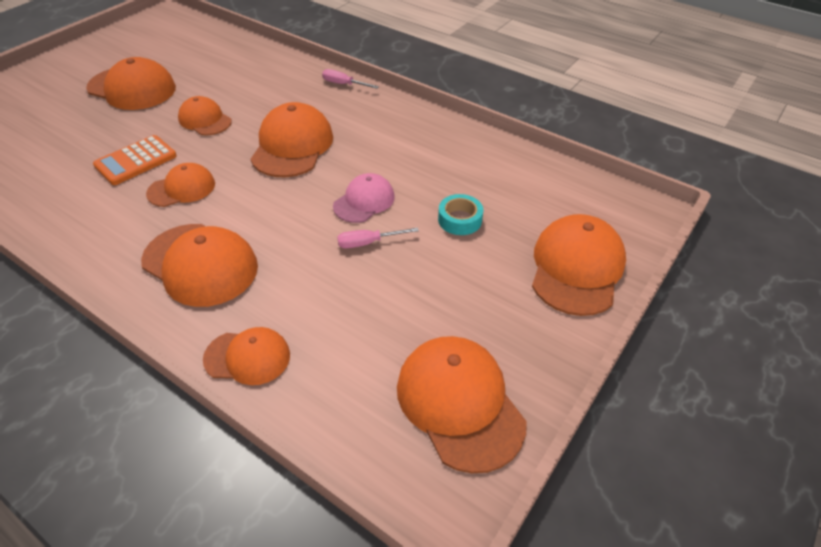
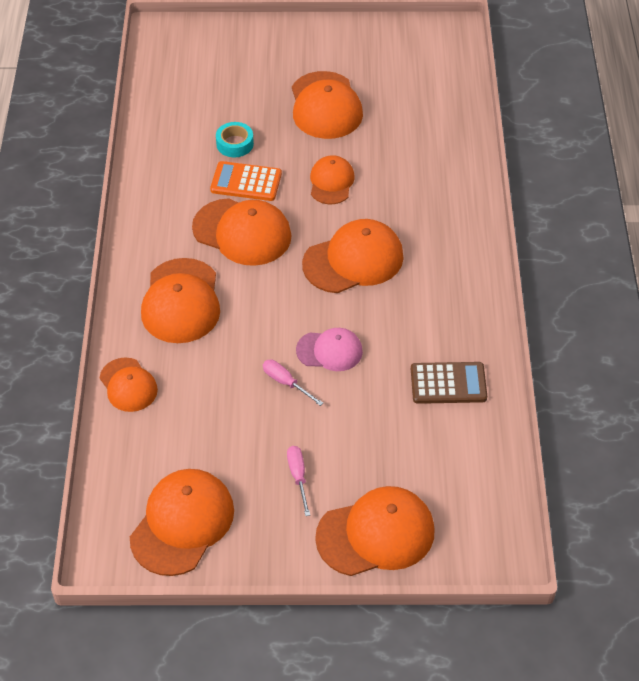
camera: 55 degrees right, 5 degrees up
orange cap [146,163,215,207] -> orange cap [192,198,292,266], size x1.65
pink screwdriver [322,69,379,89] -> pink screwdriver moved to [287,446,310,516]
turquoise tape [438,194,483,235] -> turquoise tape moved to [216,122,254,157]
none -> brown calculator [411,362,487,404]

